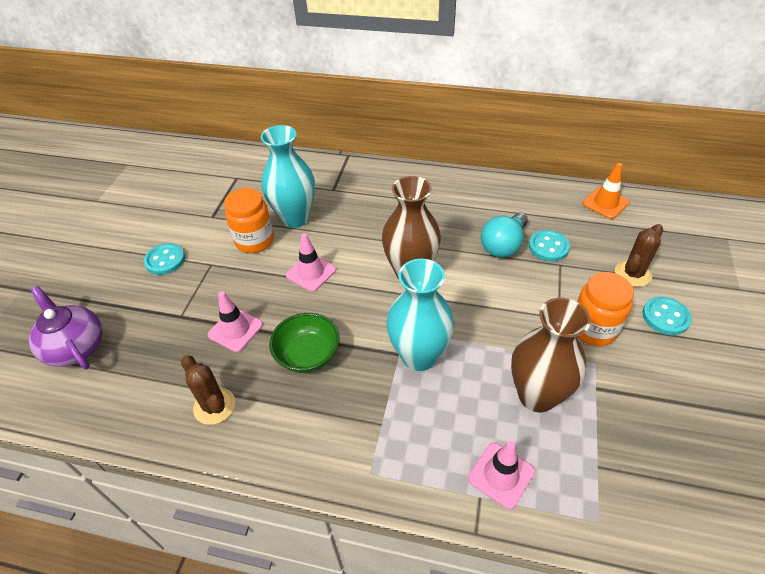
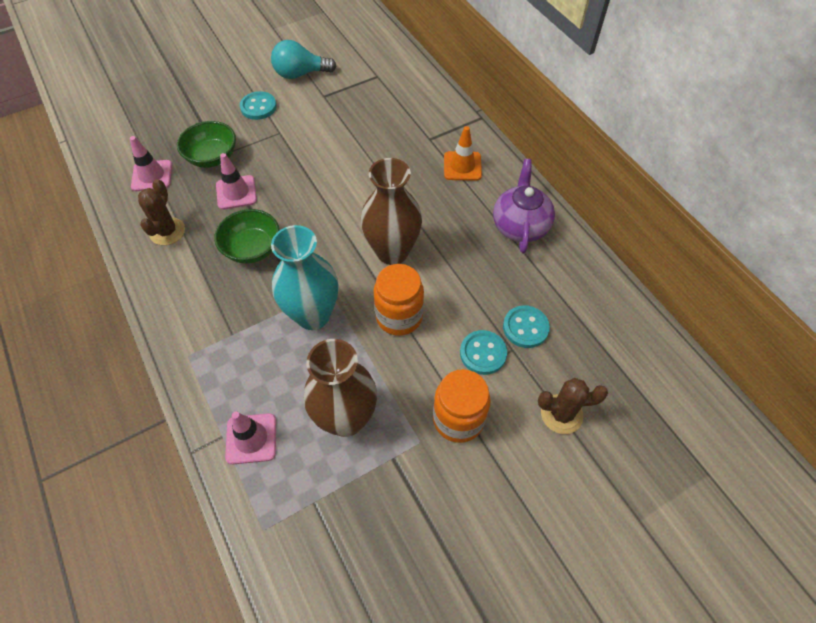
camera: 45 degrees right, 10 degrees up
purple teapot [29,286,103,369] -> purple teapot moved to [493,159,555,253]
orange jar [224,188,274,253] -> orange jar moved to [373,264,424,336]
turquoise vase [261,125,315,228] -> none
pink traffic cone [286,233,336,292] -> pink traffic cone moved to [130,136,172,191]
turquoise light bulb [481,212,528,258] -> turquoise light bulb moved to [271,40,336,79]
orange traffic cone [582,163,630,219] -> orange traffic cone moved to [444,126,482,181]
turquoise button [642,297,692,335] -> turquoise button moved to [460,330,507,375]
none -> green bowl [177,121,236,168]

